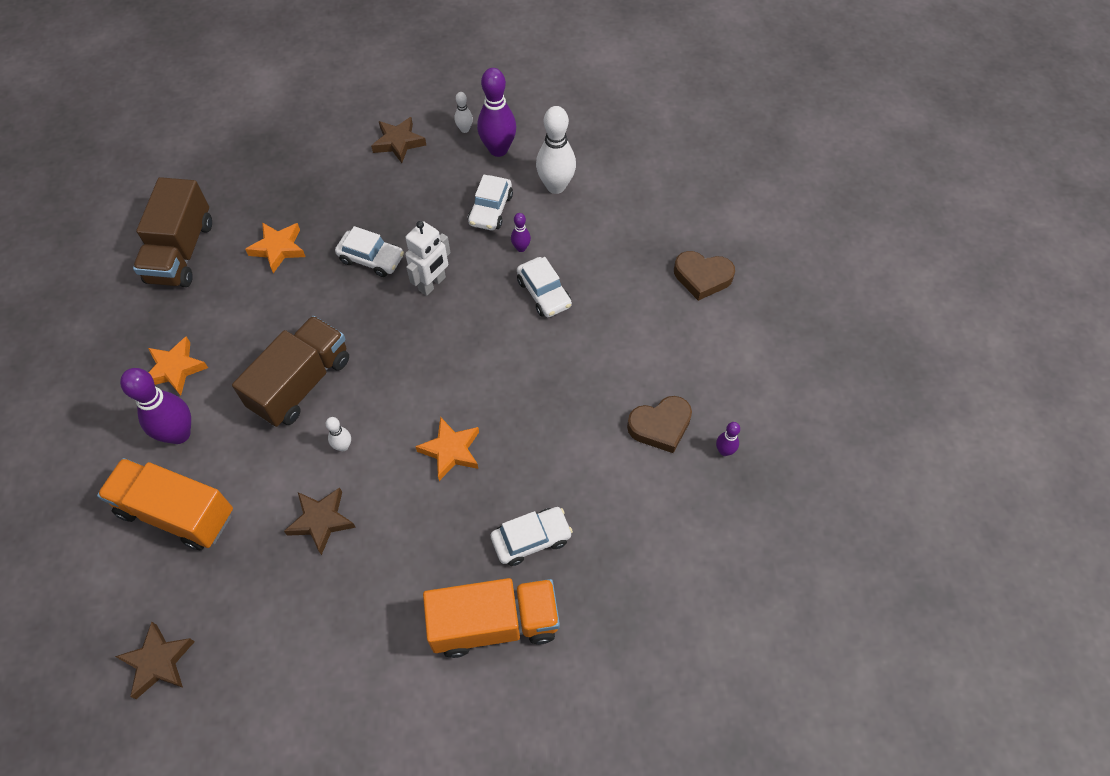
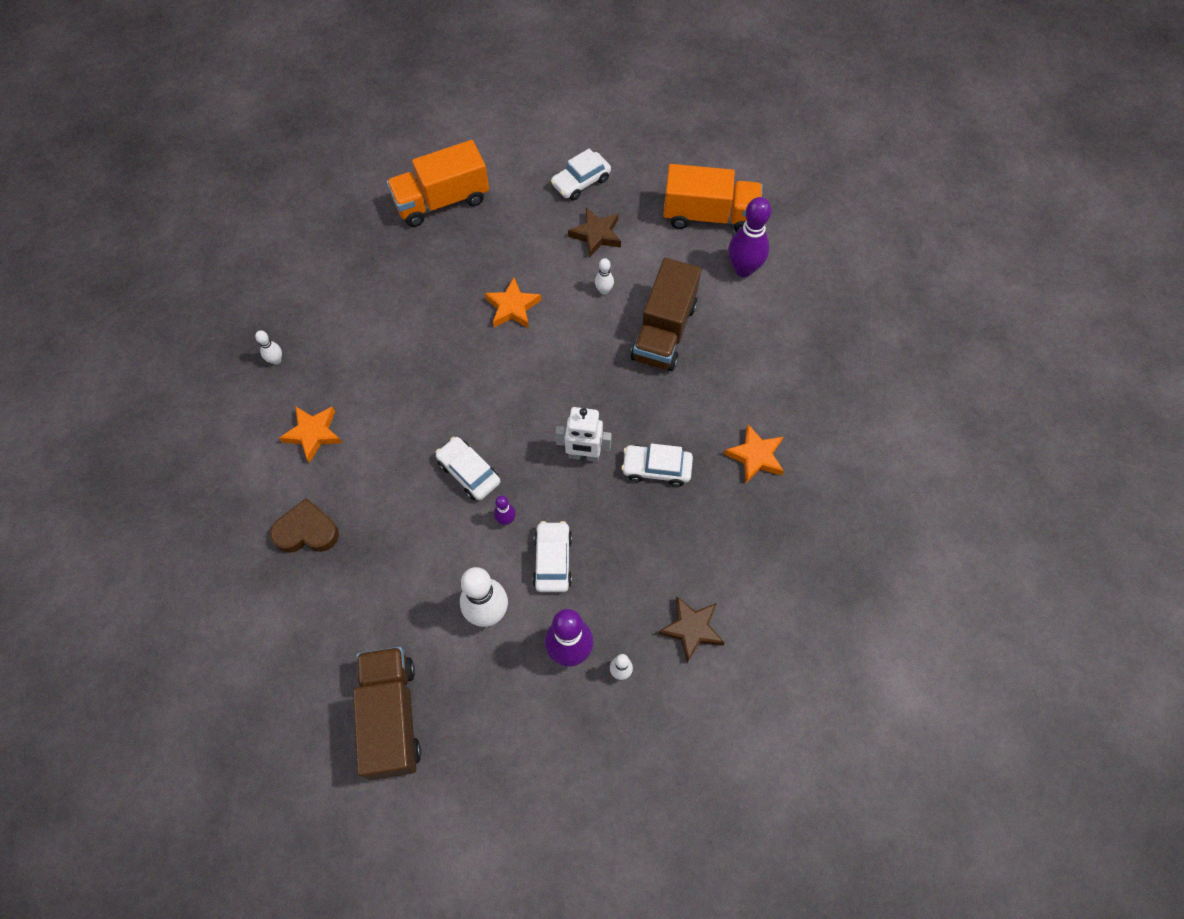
camera: 165 degrees right, 5 degrees up
brown star [115,622,195,699] -> none
brown truck [133,177,212,287] -> brown truck moved to [353,647,421,780]
orange star [148,337,208,396] -> orange star moved to [279,406,342,463]
white robot [405,221,450,296] -> white robot turned 105 degrees counterclockwise [555,407,612,462]
white car [491,507,573,566] -> white car moved to [551,149,611,200]
brown heart [627,396,692,453] -> none
purple bowling pin [716,422,740,456] -> white bowling pin [255,330,282,365]

